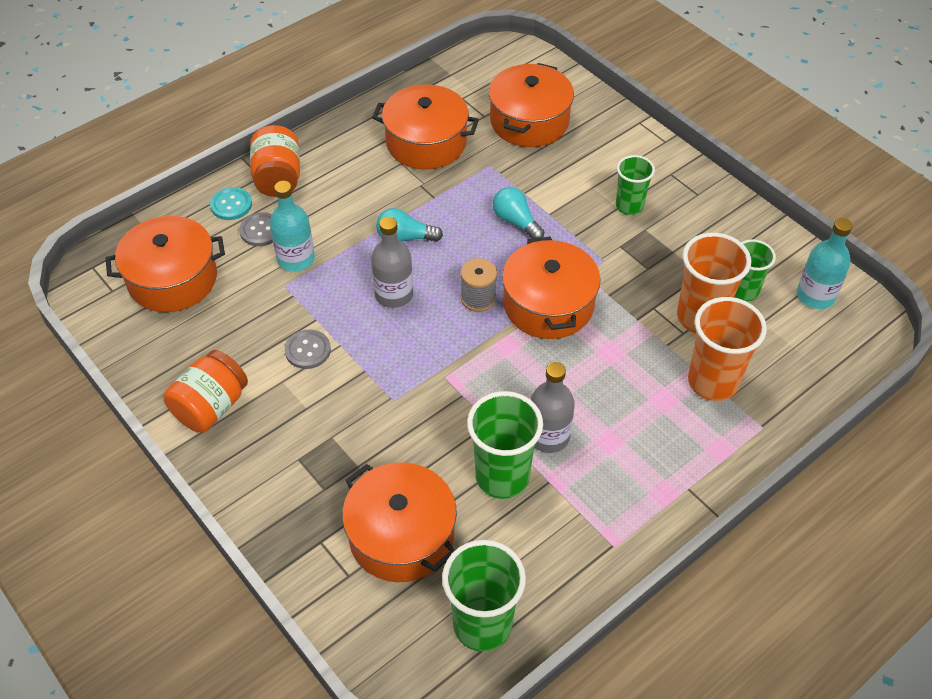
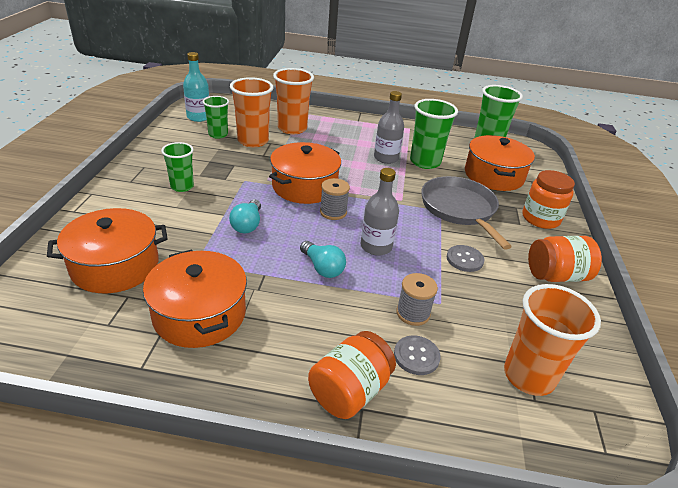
camera: 135 degrees left, 15 degrees down
orange pot [106,216,225,312] -> orange cup [504,284,601,396]
turquoise button [210,187,252,220] -> none
turquoise bottle [270,181,315,272] -> grey spool [396,273,438,326]
none -> grey pan [421,176,512,250]
none -> orange jar [522,170,575,229]

